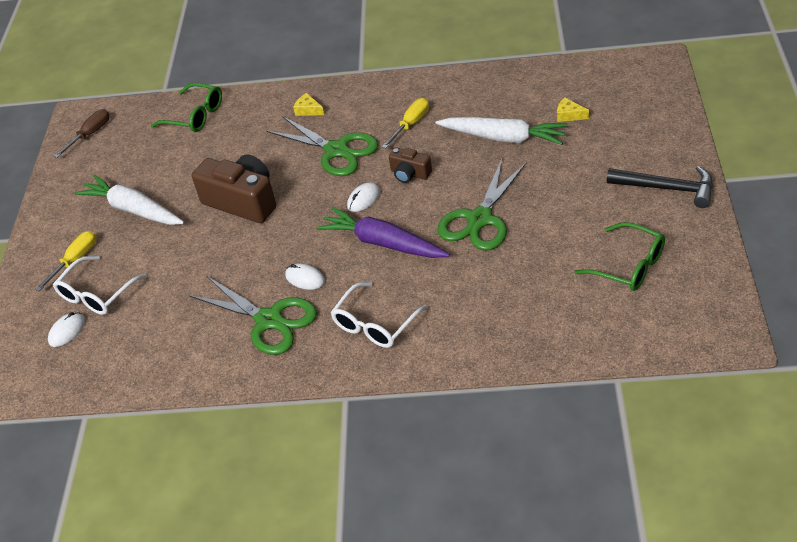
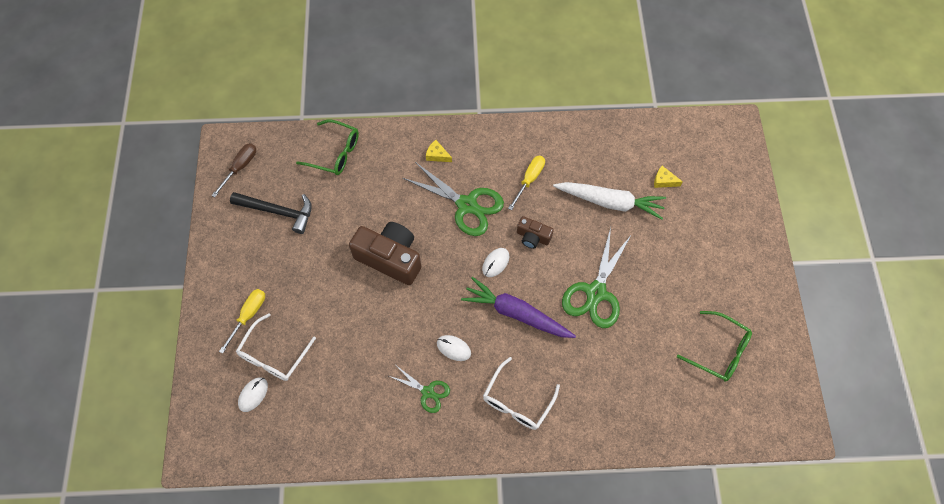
camera: 10 degrees left, 20 degrees up
white carrot [75,175,184,225] -> none
green scissors [189,276,317,355] -> green scissors [389,366,450,413], size x0.55
black hammer [607,166,713,208] -> black hammer moved to [230,192,312,234]

